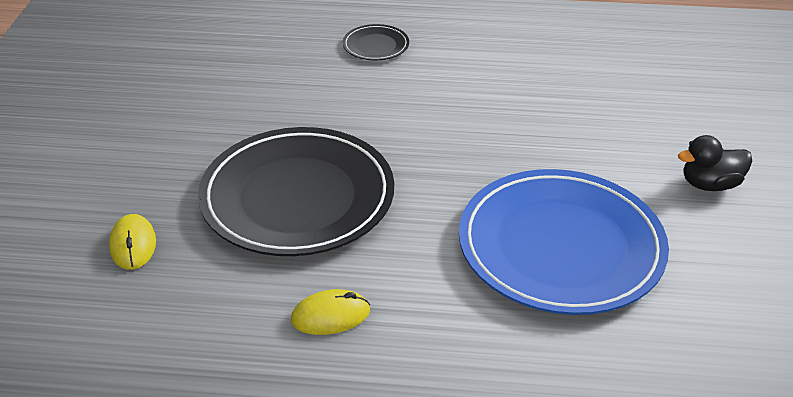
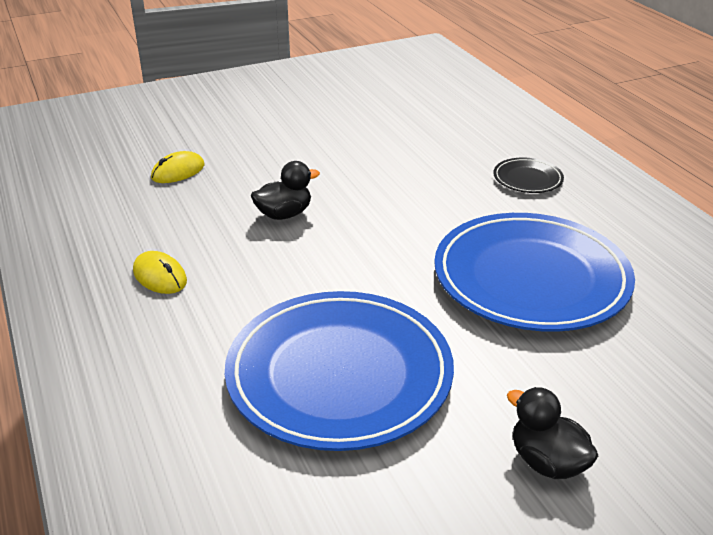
camera: 60 degrees right, 5 degrees down
black plate [198,127,394,256] -> black duck [251,161,320,220]
none -> blue plate [434,213,635,332]

